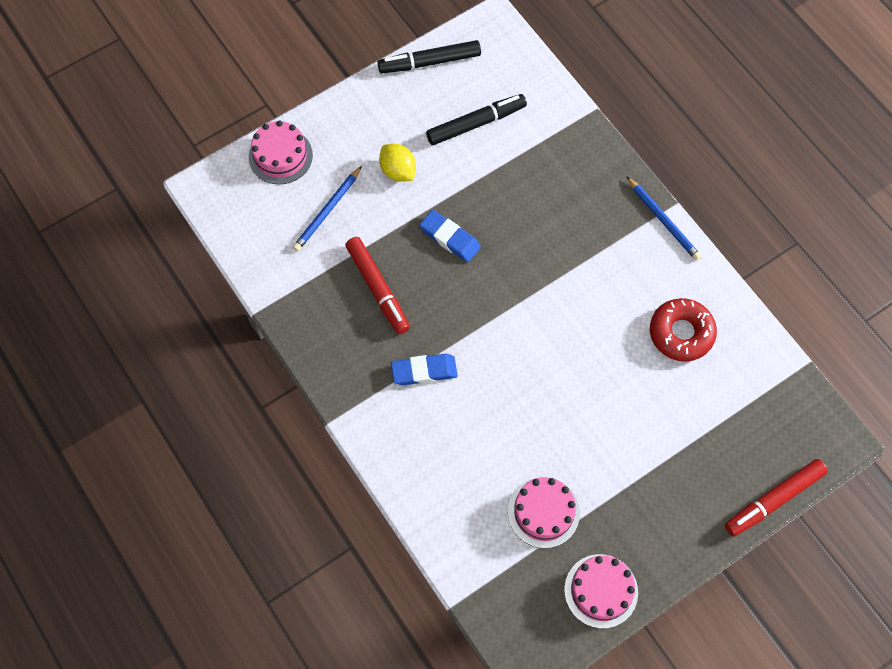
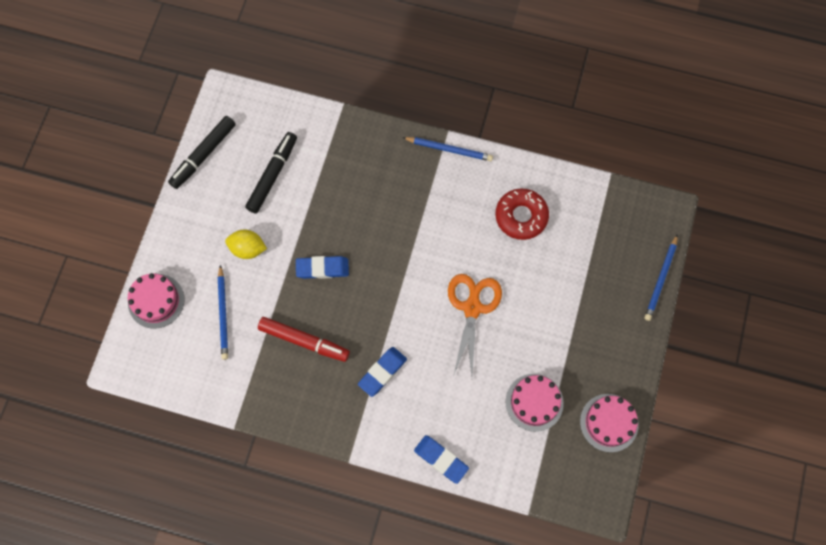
camera: 40 degrees left, 5 degrees up
red marker [725,459,828,537] -> blue pencil [644,234,678,321]
none -> blue eraser [414,435,469,484]
none -> orange scissors [448,274,502,377]

